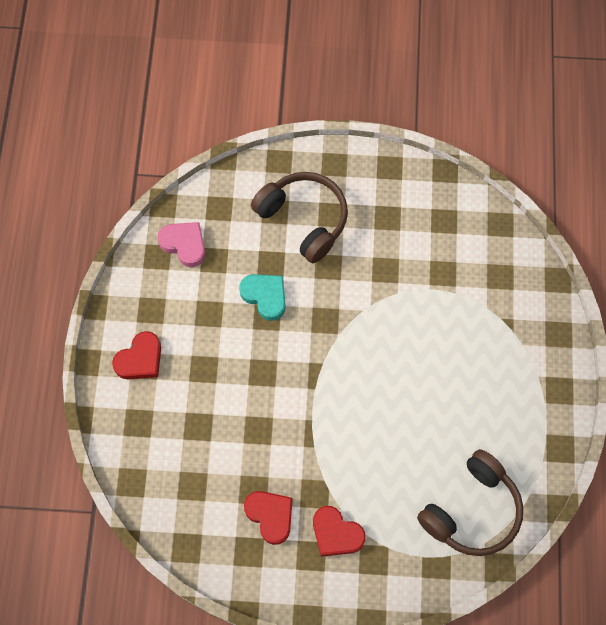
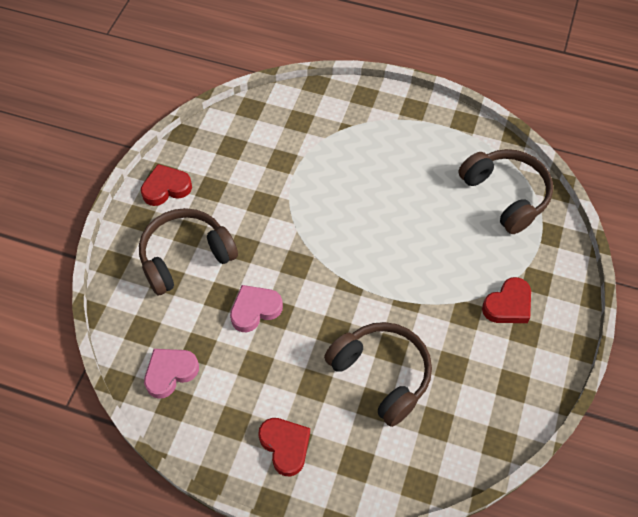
camera: 75 degrees left, 10 degrees down
turquoise heart [239,274,286,321] -> pink heart [230,285,283,332]
red heart [244,491,292,545] -> red heart moved to [141,164,192,206]
none -> brown headphones [324,322,432,427]

